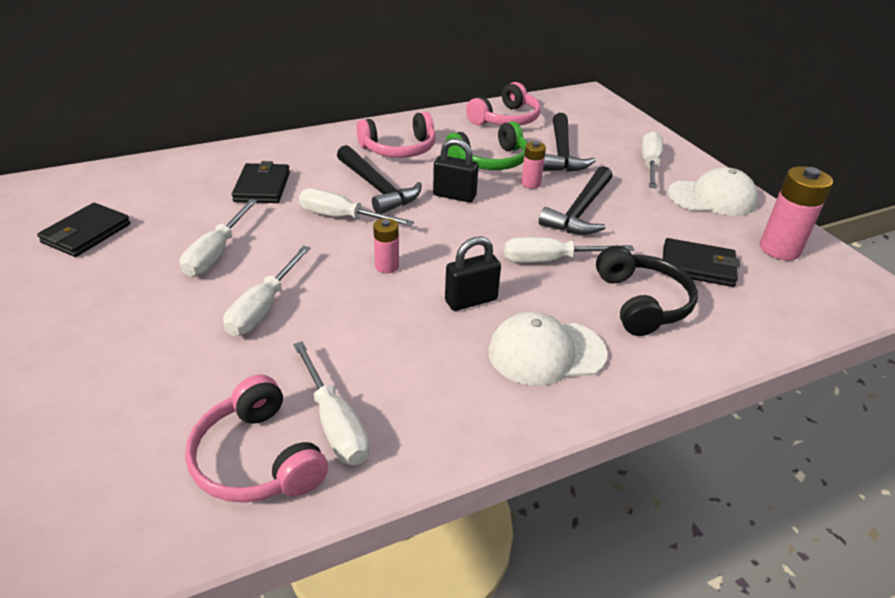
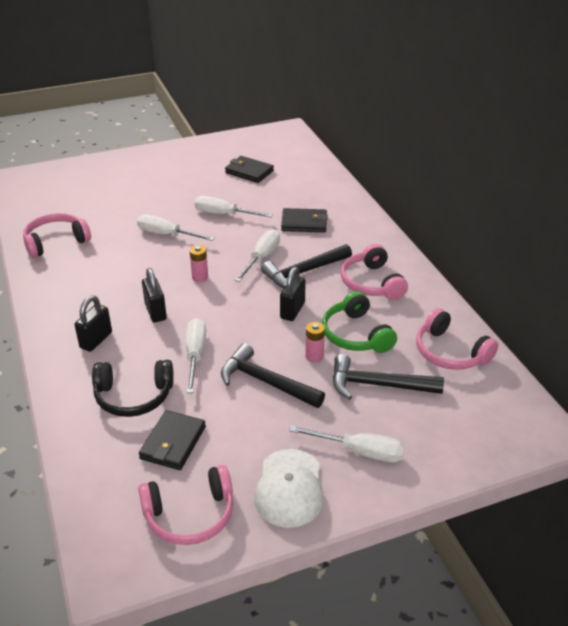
camera: 95 degrees right, 0 degrees up
white screwdriver [293,341,370,465] -> none
white cap [488,312,607,386] -> black padlock [75,295,112,352]
pink battery [760,166,833,260] -> pink headphones [138,465,234,545]

